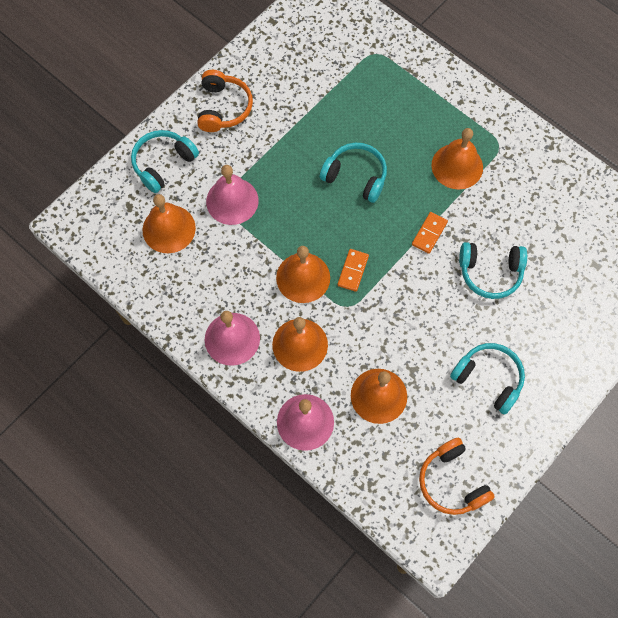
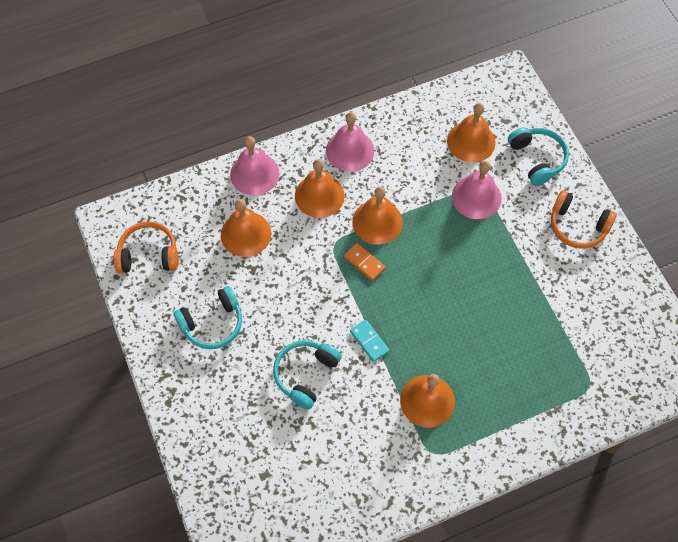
camera: 115 degrees right, 5 degrees down
turquoise headphones [320,143,387,203] -> none
orange domino [412,212,448,254] -> turquoise domino [350,320,390,362]

